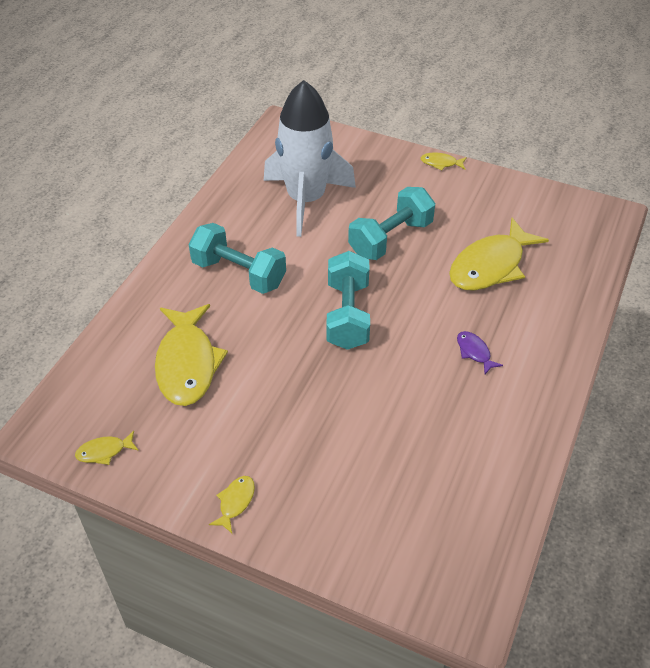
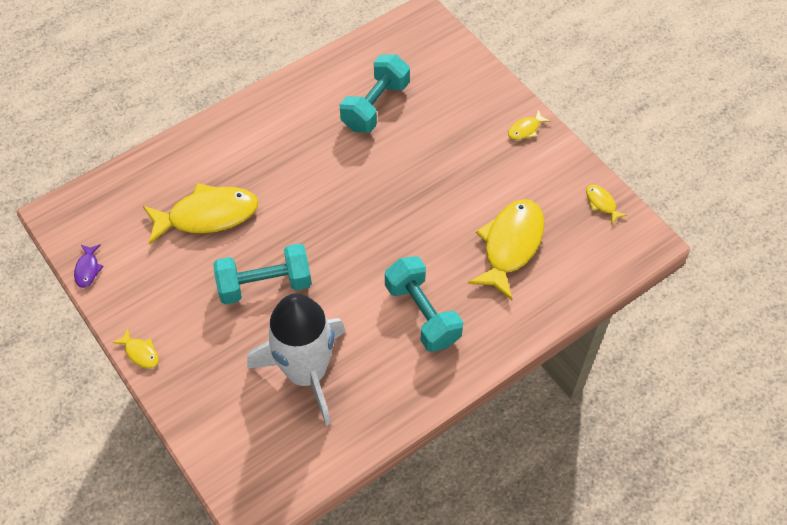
camera: 150 degrees left, 10 degrees up
yellow fish [75,431,139,465] -> yellow fish turned 135 degrees counterclockwise [586,185,627,224]
turquoise dumbbell [326,251,370,350] -> turquoise dumbbell moved to [339,55,410,133]
purple fish [457,331,503,374] -> purple fish moved to [74,244,104,288]

